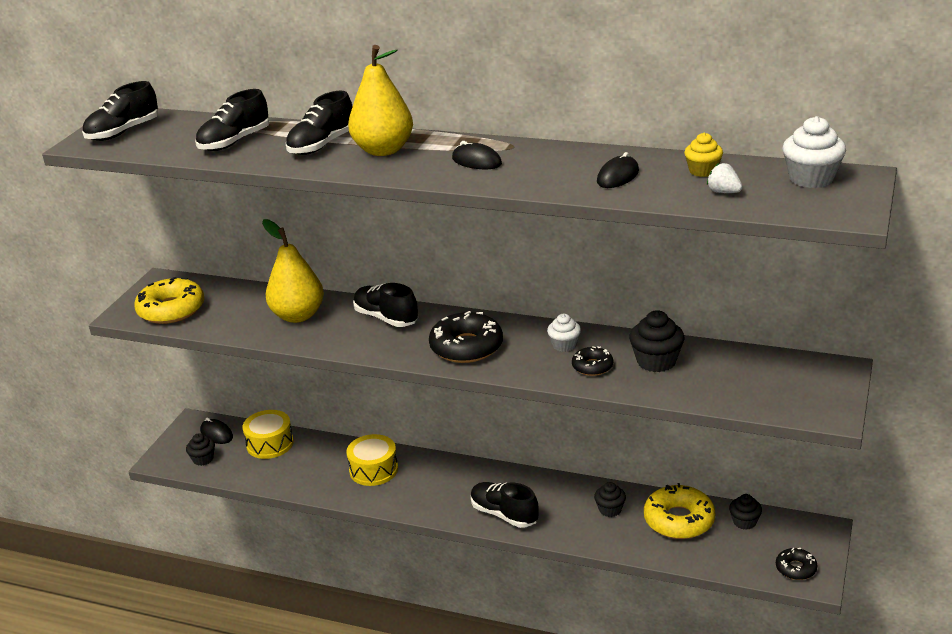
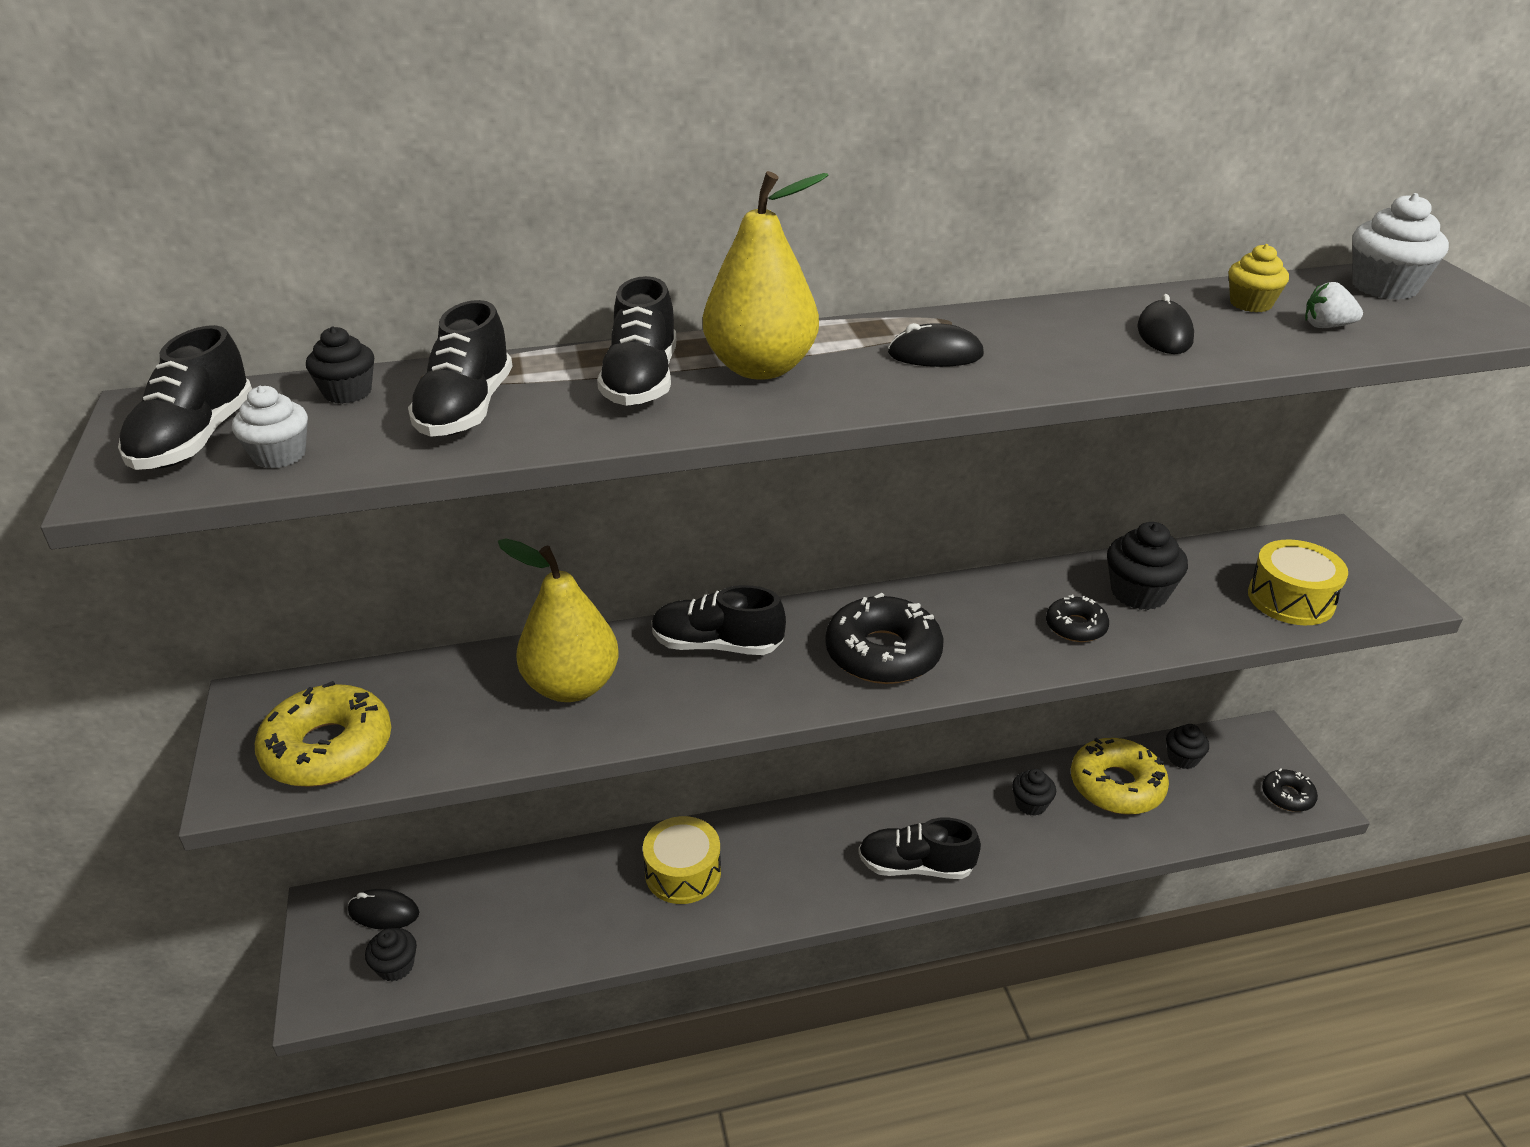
camera: 35 degrees left, 5 degrees up
yellow drum [242,410,294,459] -> yellow drum moved to [1248,539,1348,625]
white cupcake [547,314,581,352] -> white cupcake moved to [232,386,308,469]
none -> black cupcake [306,327,374,404]

